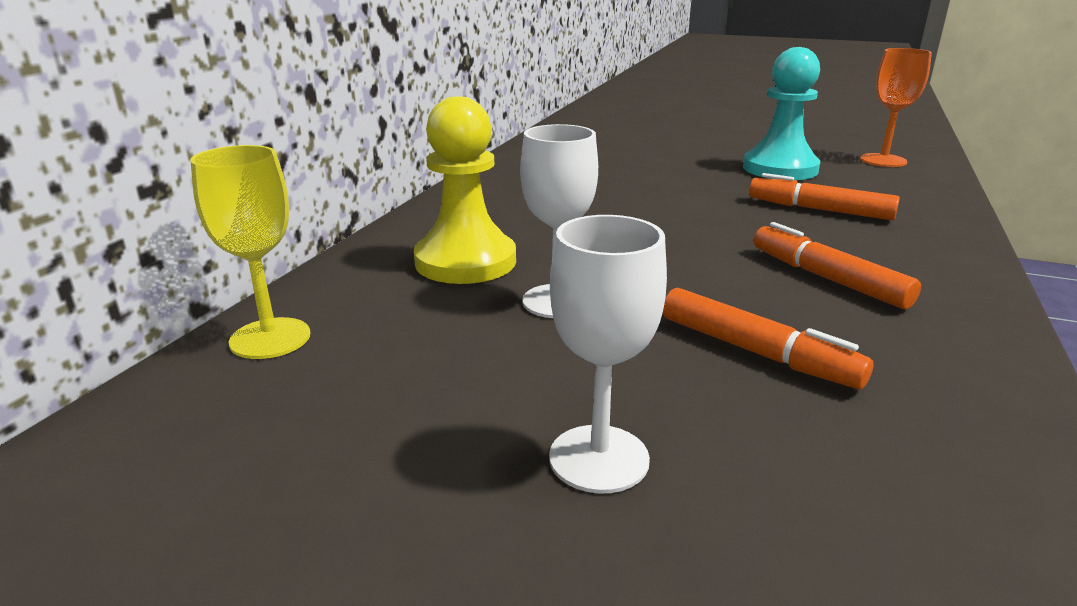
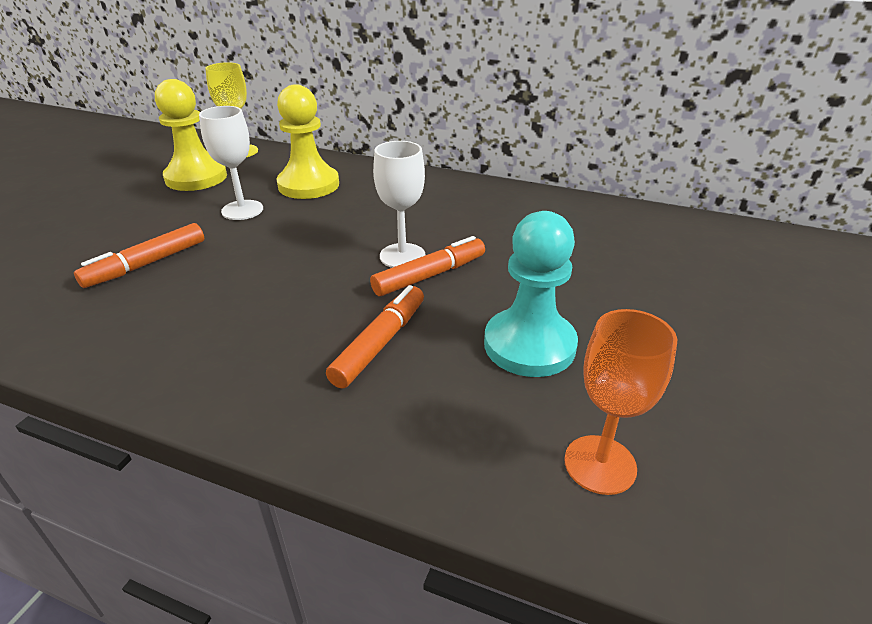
camera: 90 degrees right, 10 degrees up
white goblet [549,215,667,494] -> white goblet moved to [373,141,425,268]
orange marker [754,222,921,309] -> orange marker moved to [370,236,485,296]
none -> yellow pawn [155,79,227,191]

